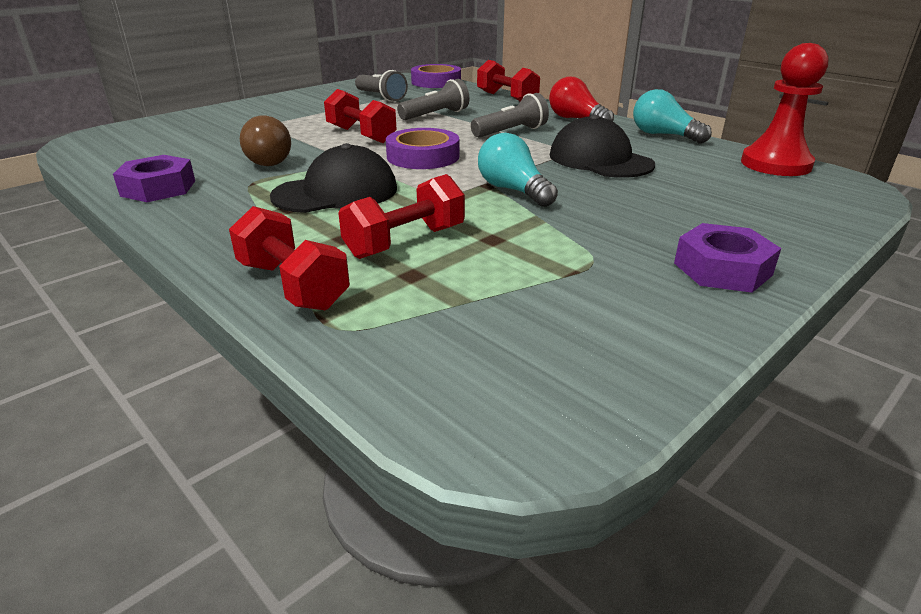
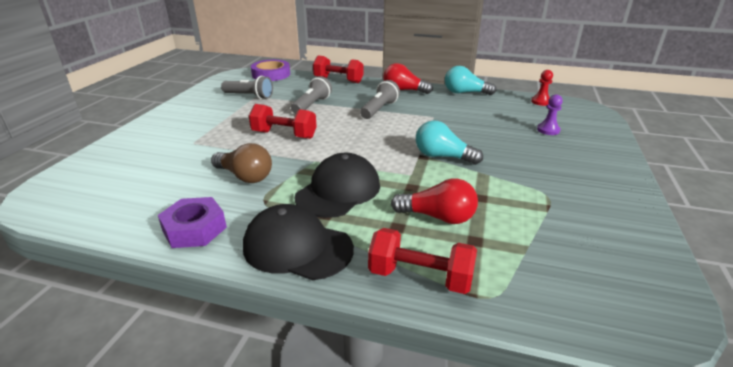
camera: 30 degrees left, 0 degrees up
red dumbbell [338,174,465,259] -> red light bulb [391,179,478,224]
purple tape [386,128,459,169] -> none
black cap [550,115,655,178] -> black cap moved to [243,204,354,280]
purple nut [674,223,781,293] -> none
red pawn [741,43,828,176] -> red pawn [531,70,553,106], size x0.50
none -> purple pawn [537,94,563,135]

